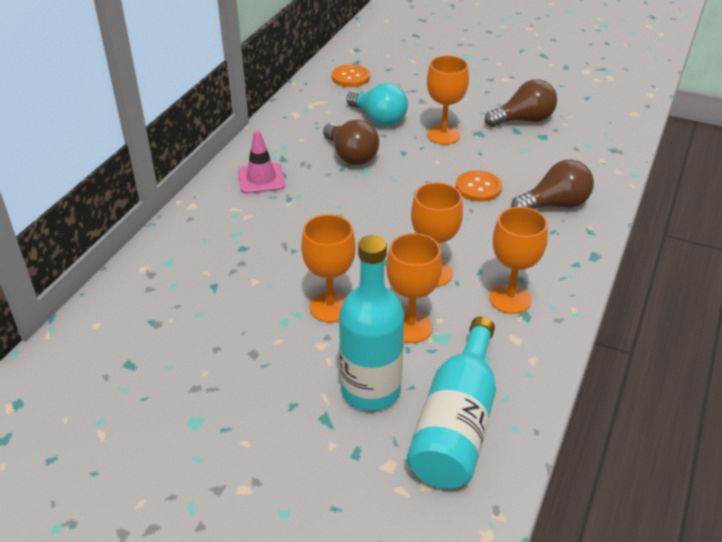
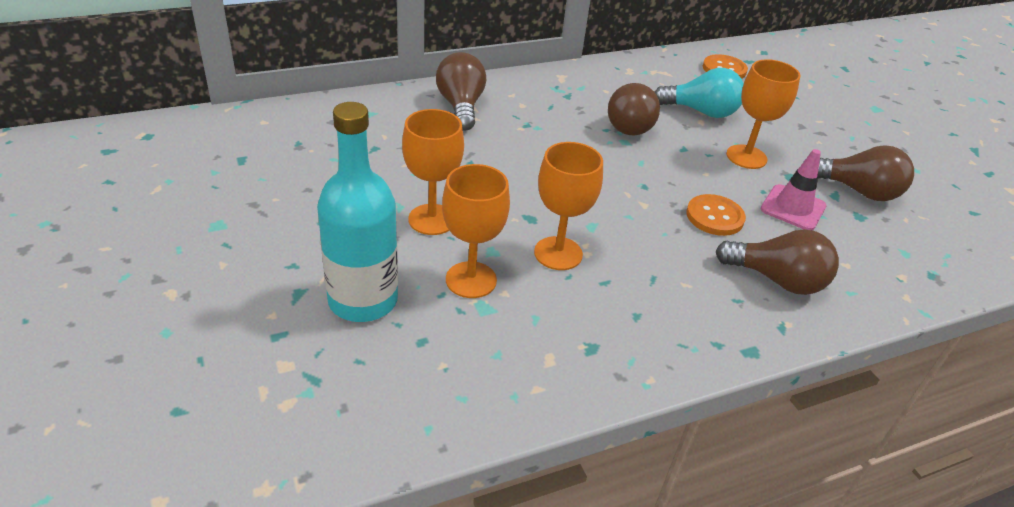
camera: 40 degrees right, 0 degrees up
pink traffic cone [238,130,285,194] -> pink traffic cone moved to [761,149,826,230]
turquoise light bulb [346,83,408,126] -> turquoise light bulb turned 75 degrees counterclockwise [655,68,744,118]
turquoise bottle [407,316,496,489] -> none
orange goblet [489,207,548,314] -> none
none -> brown light bulb [436,52,486,131]

